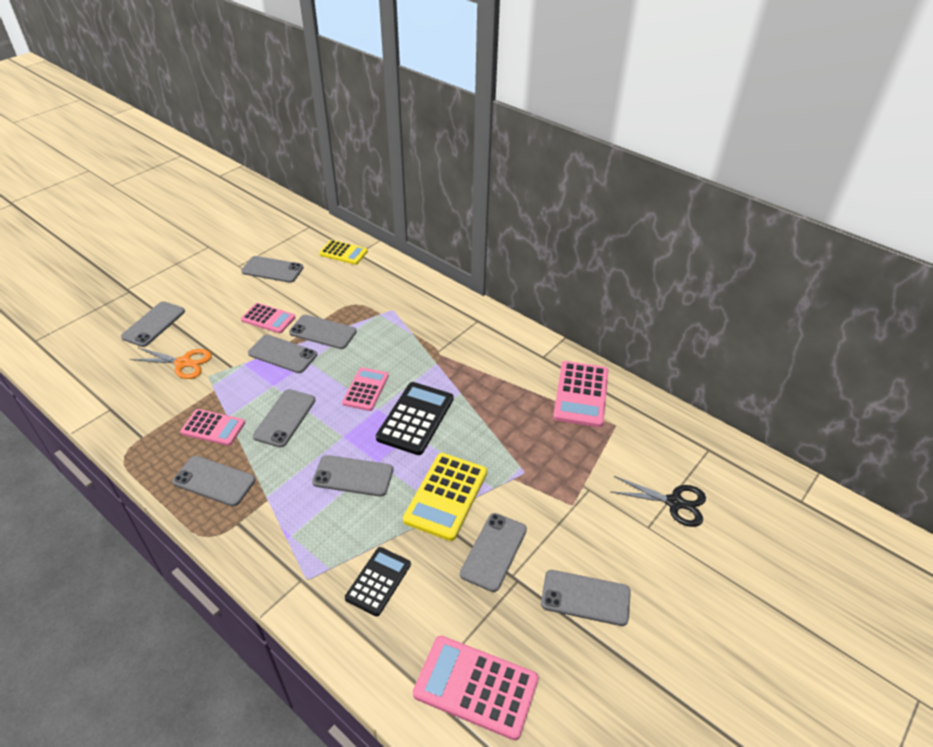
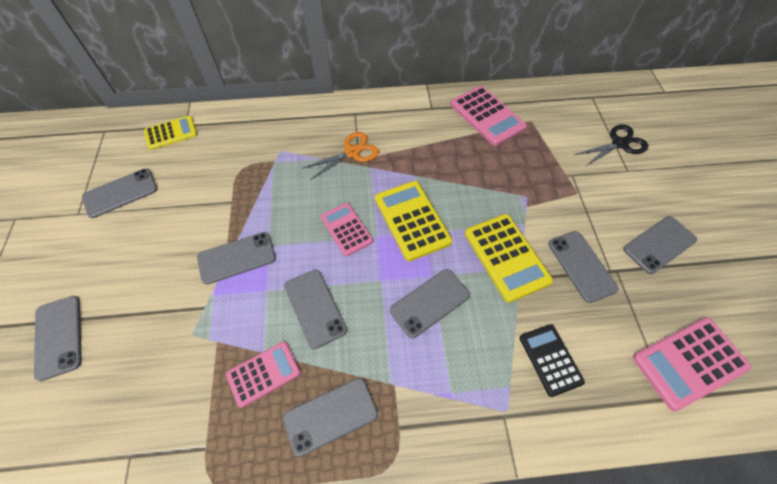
camera: 45 degrees left, 15 degrees up
orange scissors [130,348,212,379] -> orange scissors moved to [302,132,379,180]
pink calculator [241,303,296,334] -> none
grey phone [289,315,357,349] -> none
black calculator [376,382,454,455] -> yellow calculator [375,181,452,261]

